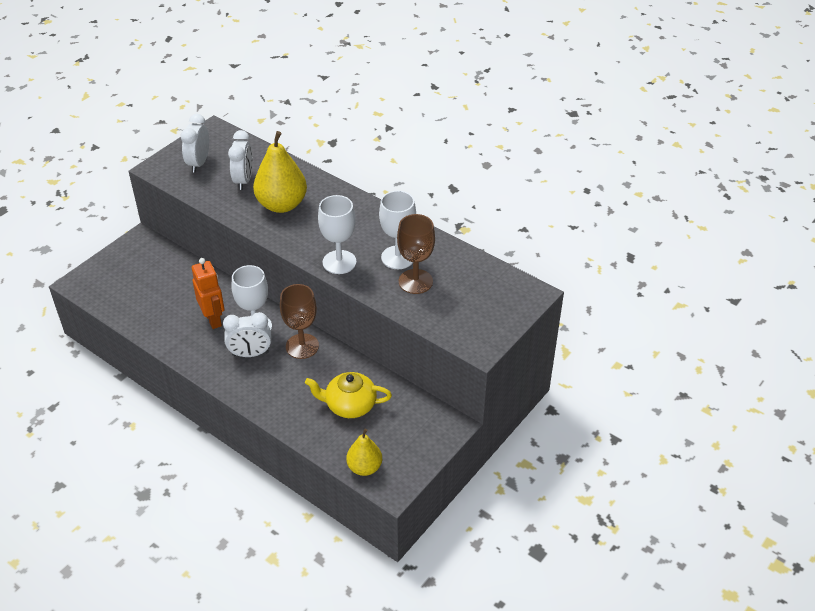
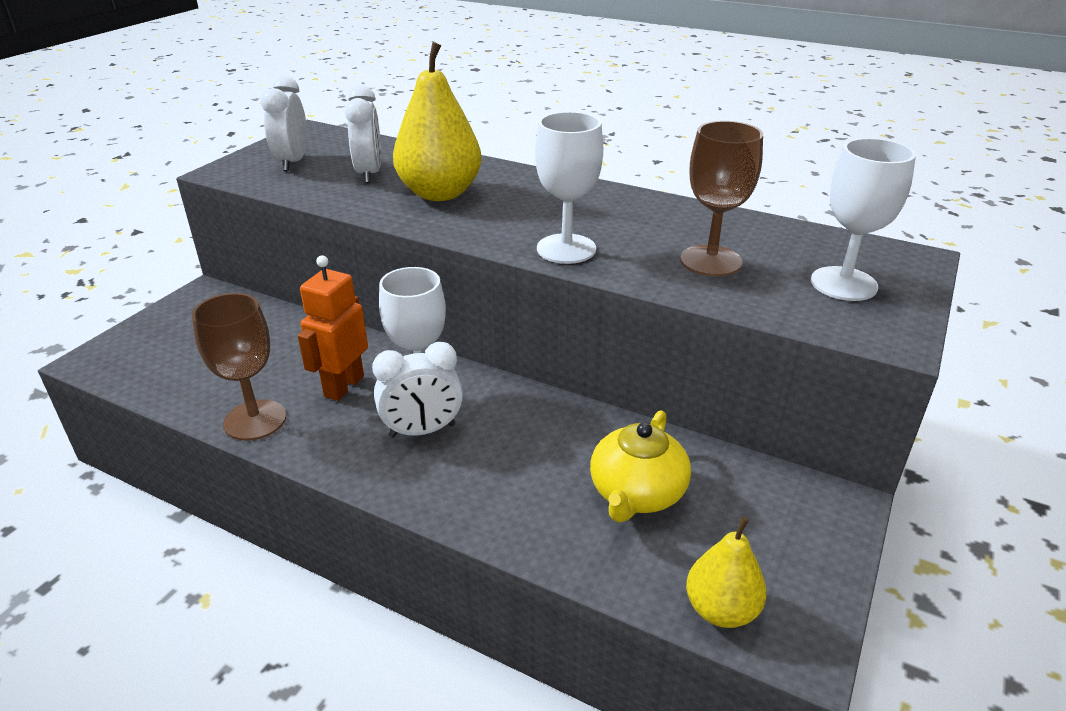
camera: 10 degrees left, 10 degrees down
orange robot [192,258,224,329] -> orange robot turned 120 degrees counterclockwise [298,255,368,401]
brown goblet [280,284,319,359] -> brown goblet moved to [192,293,286,441]
yellow teapot [305,372,392,418] -> yellow teapot turned 60 degrees counterclockwise [590,410,691,522]
white goblet [379,191,416,269] -> white goblet moved to [811,138,916,301]

